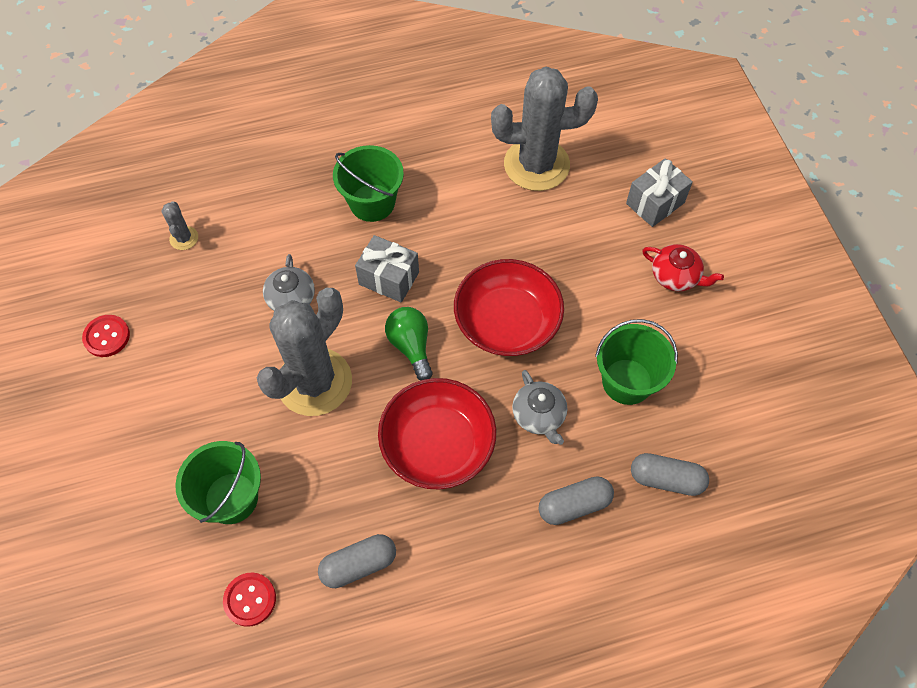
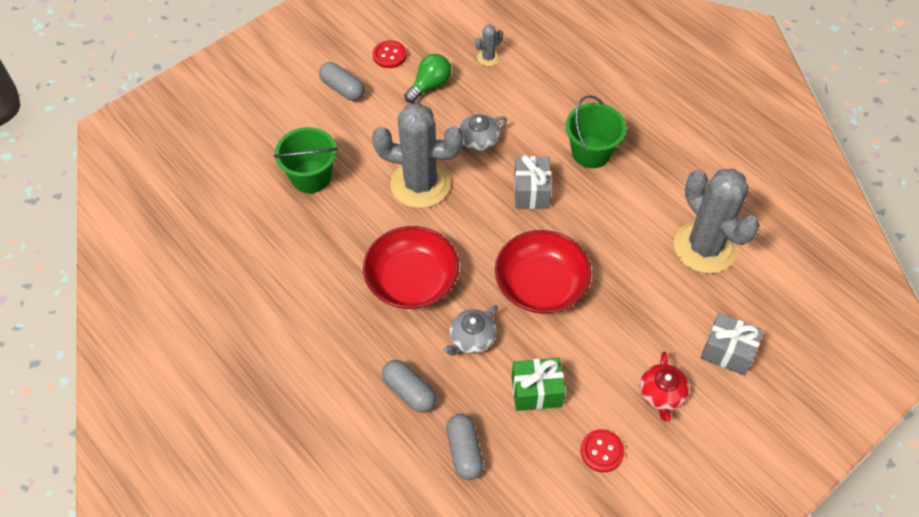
camera: 65 degrees right, 5 degrees down
red button [223,572,276,627] -> red button moved to [580,429,625,472]
grey capsule [318,534,396,588] -> grey capsule moved to [319,62,365,101]
green light bulb [385,307,433,381] -> green light bulb moved to [404,54,451,103]
green bucket [595,319,678,405] -> green gift [512,358,565,411]

